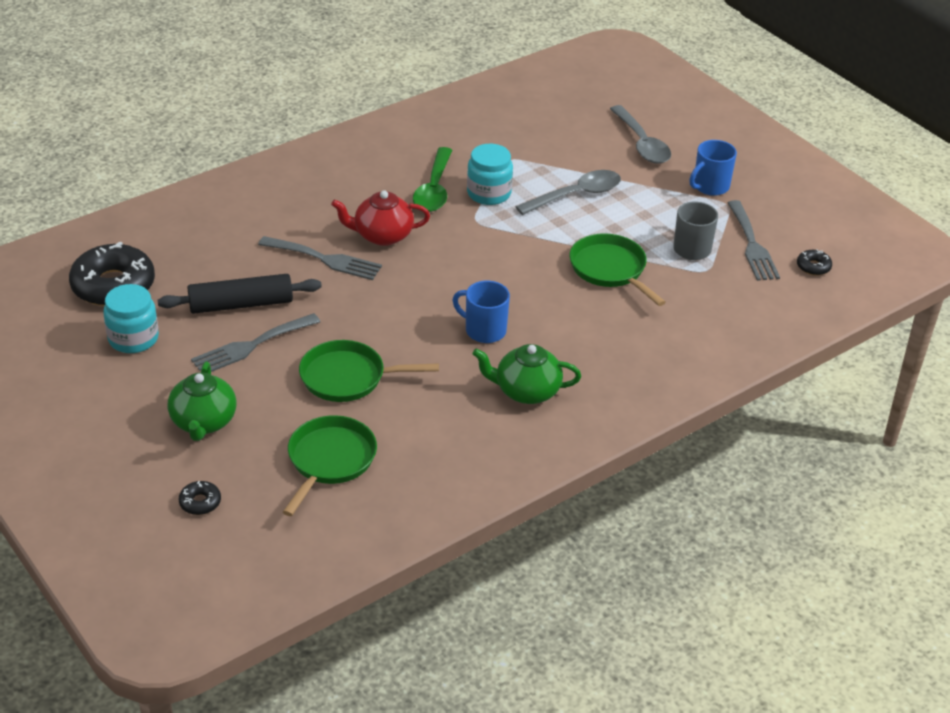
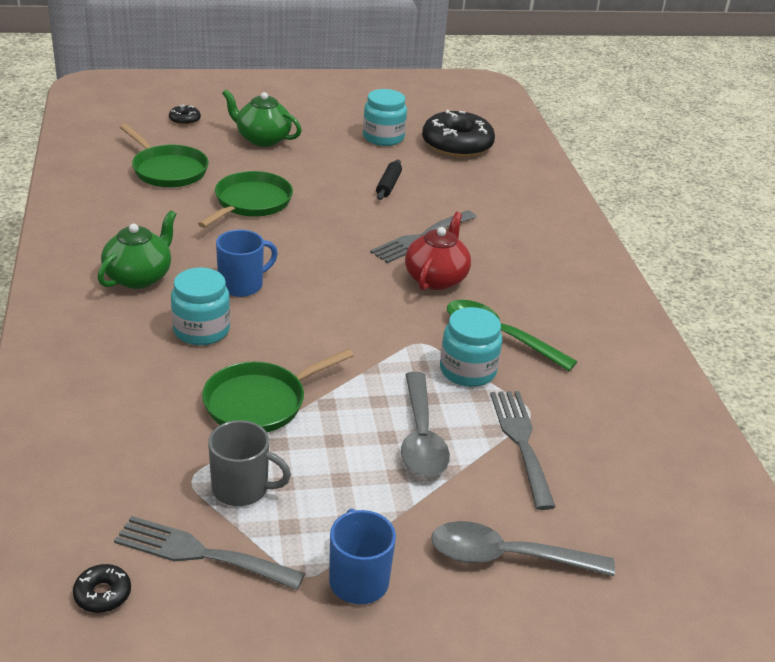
camera: 115 degrees right, 5 degrees down
black rolling pin [158,274,322,314] -> black rolling pin [376,160,402,200], size x0.55
grey fork [191,313,320,372] -> grey fork moved to [490,391,556,510]
green pan [570,233,666,306] -> green pan turned 150 degrees clockwise [202,349,354,432]
none -> turquoise jar [171,267,230,345]

